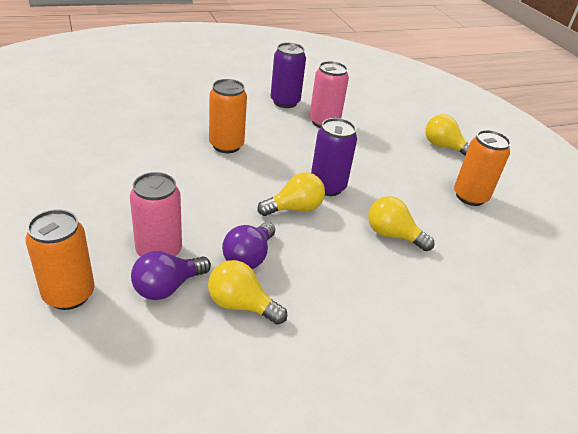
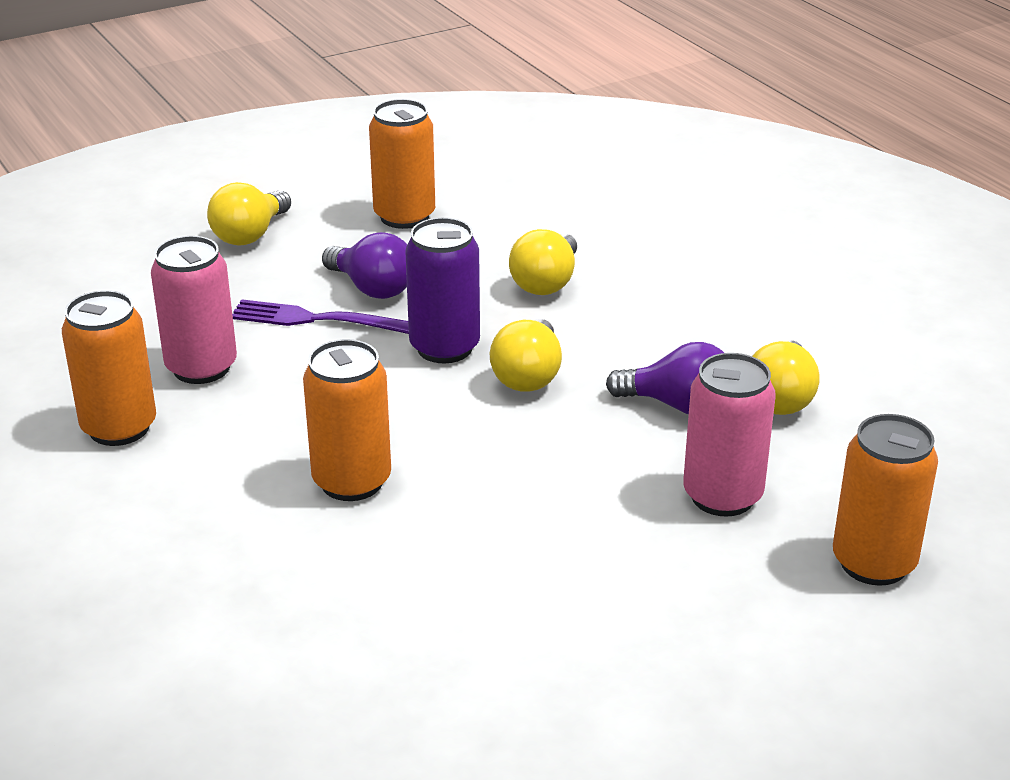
camera: 95 degrees left, 5 degrees down
purple light bulb [131,251,211,300] -> purple light bulb moved to [322,232,407,299]
yellow light bulb [257,172,325,216] -> yellow light bulb turned 135 degrees counterclockwise [489,319,562,391]
purple can [271,42,306,108] -> orange can [62,290,156,446]
none -> purple fork [232,299,409,334]

